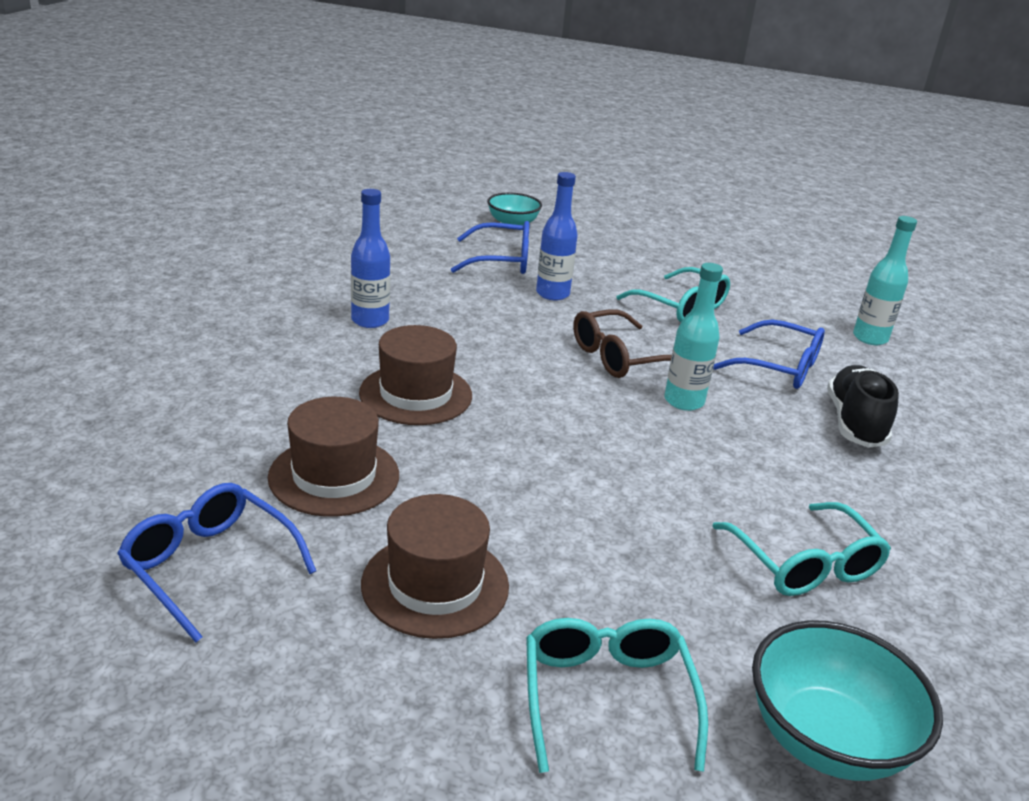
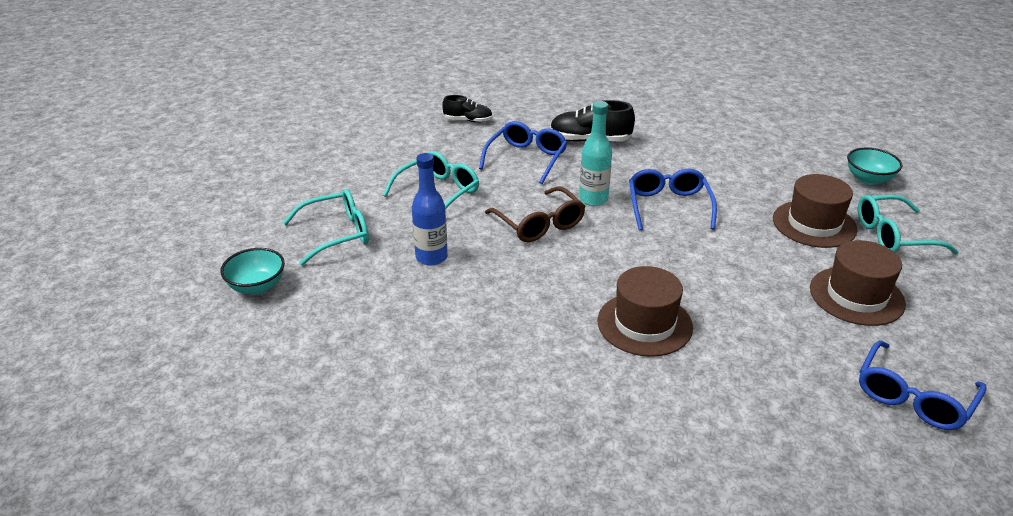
camera: 90 degrees left, 5 degrees up
brown hat [268,397,399,516] -> brown hat moved to [773,174,857,248]
blue bottle [351,189,390,328] -> none
blue glasses [451,221,529,274] -> blue glasses moved to [629,169,717,231]
turquoise glasses [712,502,891,596] -> turquoise glasses moved to [283,189,369,266]
turquoise bowl [752,621,943,781] -> turquoise bowl [847,148,903,185], size x0.65
turquoise bottle [853,216,917,345] -> black shoe [442,95,493,123]

